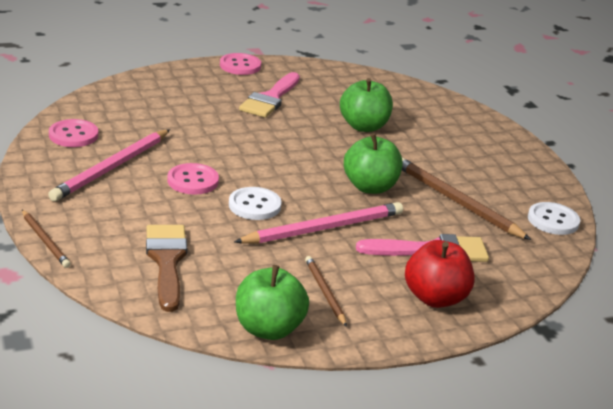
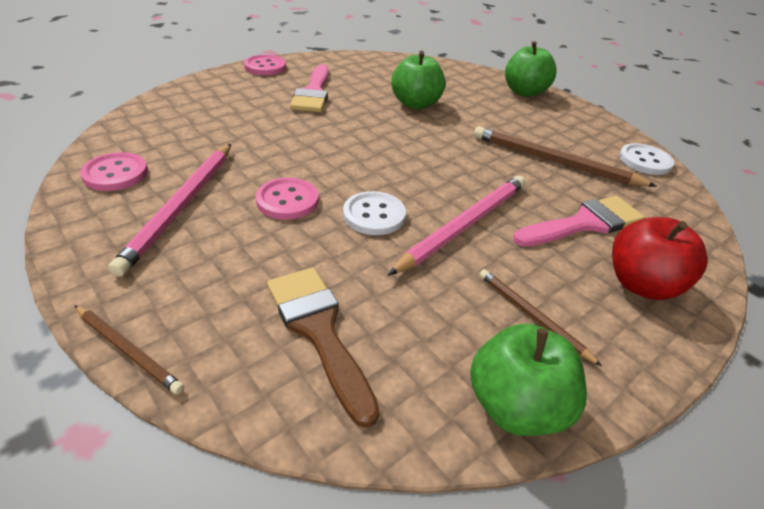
camera: 20 degrees left, 10 degrees up
green apple [344,133,402,194] -> green apple moved to [505,41,557,97]

